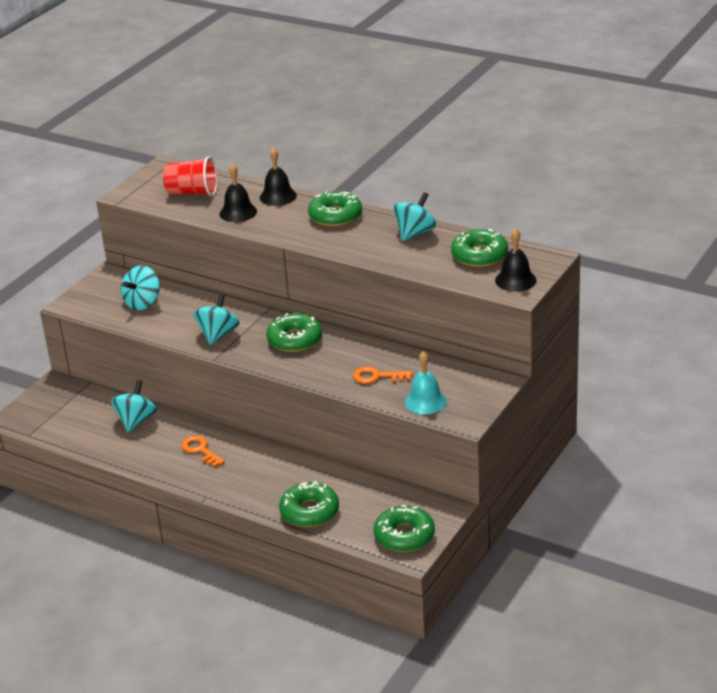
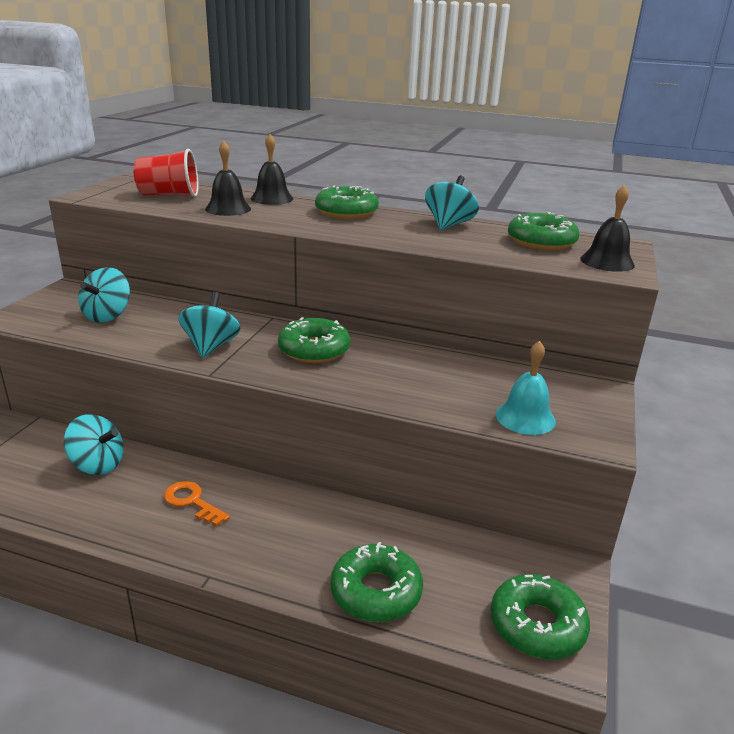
camera: 15 degrees left, 5 degrees down
turquoise spinning top [111,380,157,432] -> turquoise spinning top turned 105 degrees clockwise [64,414,123,475]
orange key [353,367,412,384] -> none

